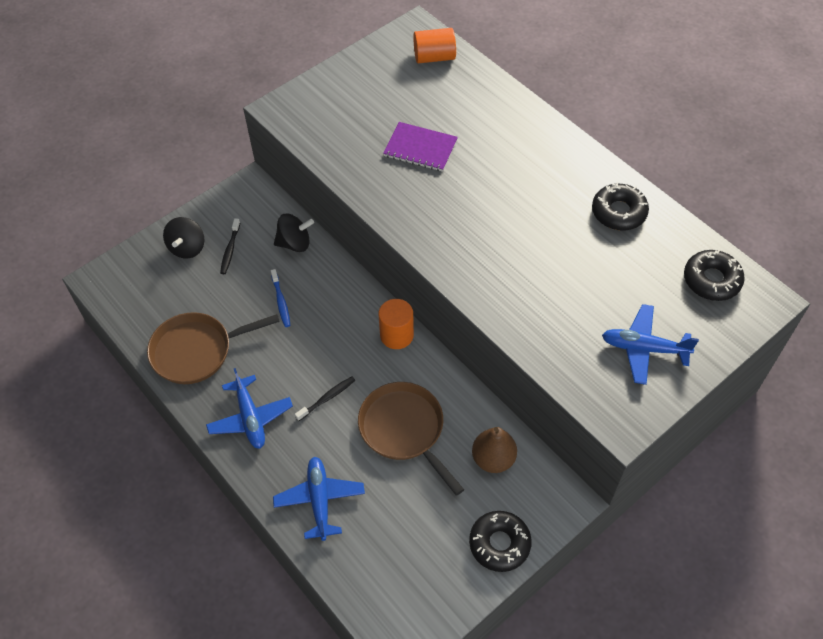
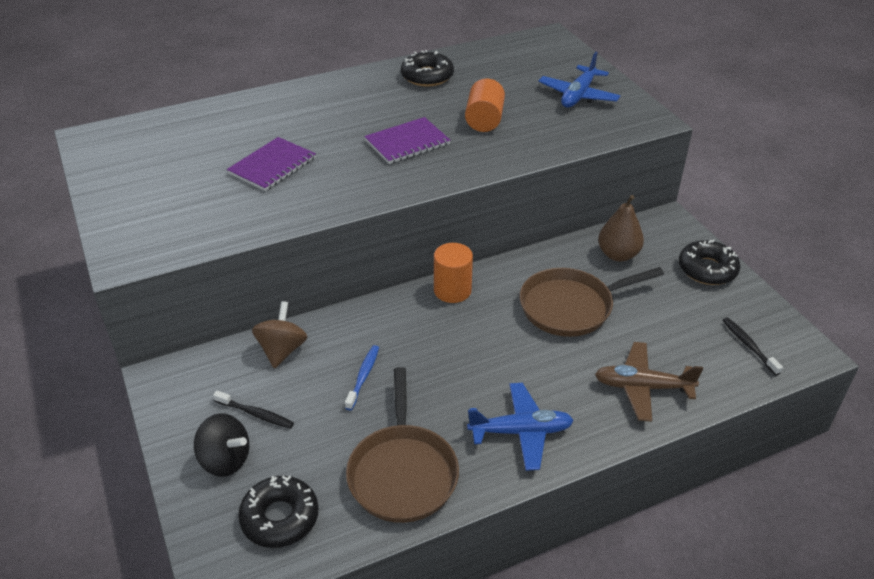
camera: 75 degrees left, 15 degrees down
blue toothbrush [271,269,291,327] -> blue toothbrush turned 75 degrees counterclockwise [345,345,379,410]
blue plane [273,457,365,541] -> brown plane [595,342,703,422]
black spinning top [274,213,314,252] -> brown spinning top [252,301,307,369]
black toothbrush [295,376,355,421] -> black toothbrush moved to [723,317,783,376]
orange cylinder [413,28,456,64] -> orange cylinder moved to [465,79,505,132]
black donut [684,250,745,301] -> black donut moved to [238,476,318,548]
none -> purple notebook [364,117,450,164]

